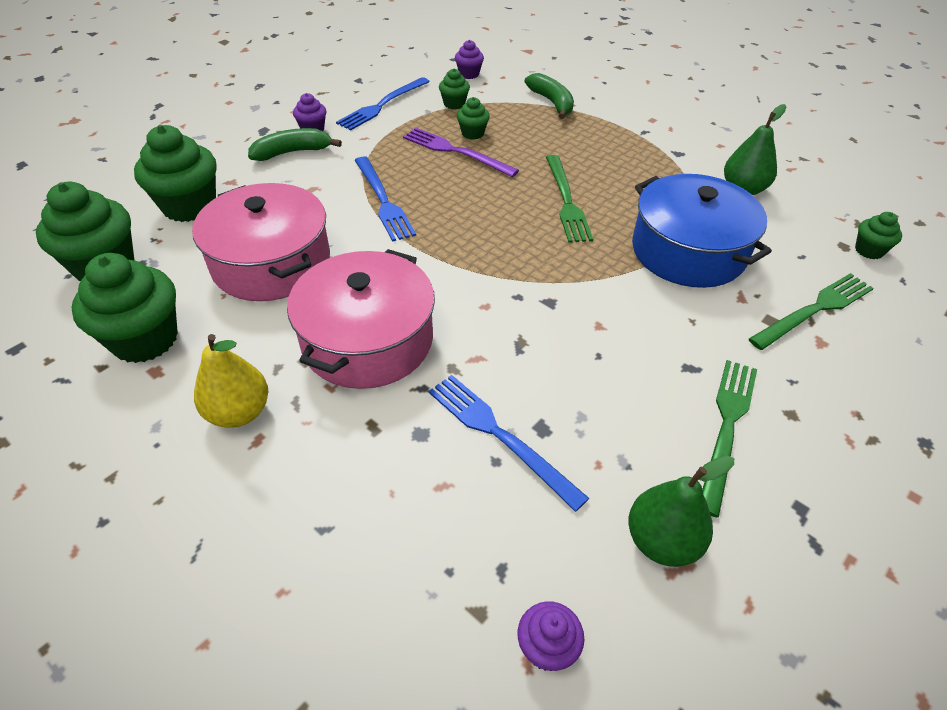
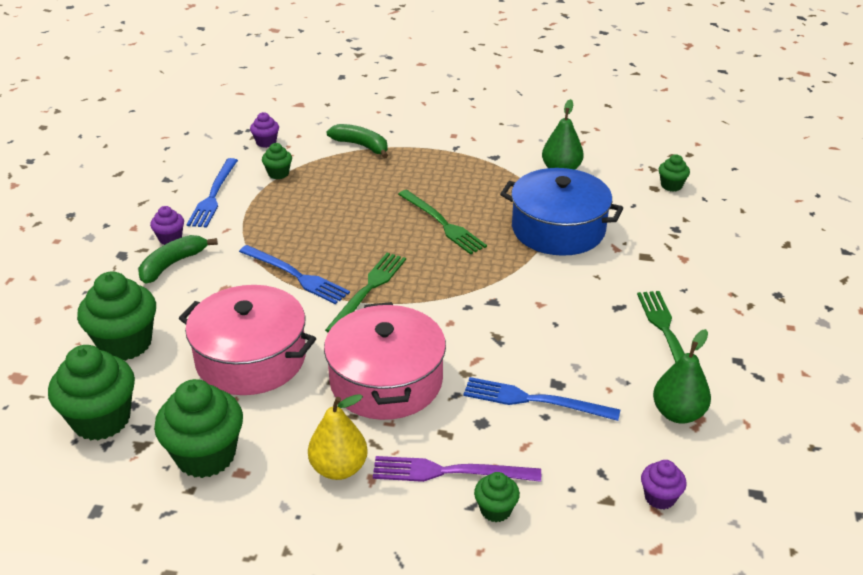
camera: 30 degrees left, 10 degrees down
purple fork [403,128,519,177] -> purple fork moved to [373,456,541,482]
green cupcake [457,97,490,140] -> green cupcake moved to [474,472,520,522]
green fork [749,273,874,350] -> green fork moved to [325,253,406,332]

